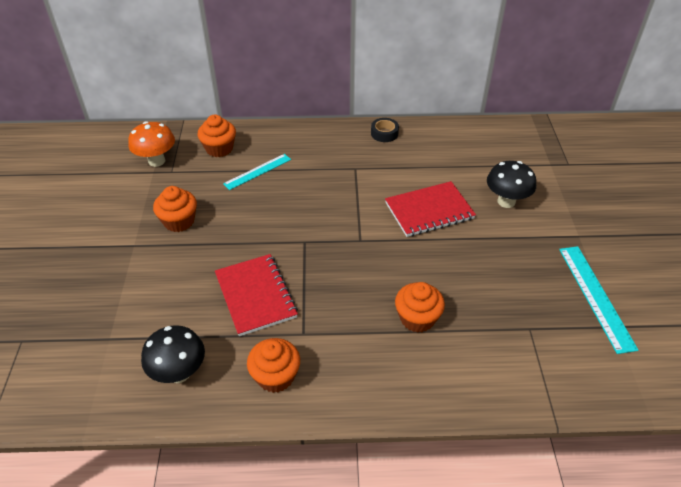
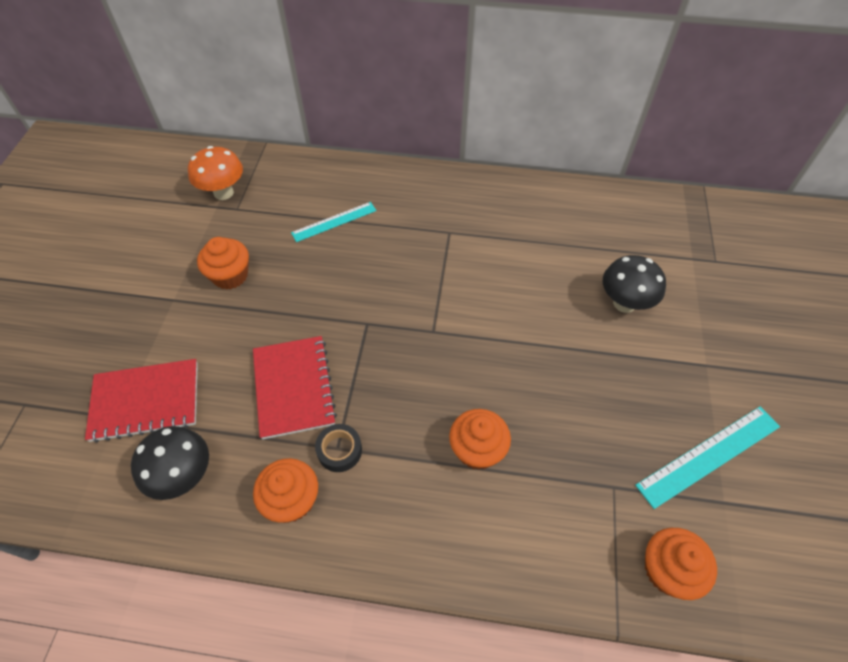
camera: 10 degrees right, 10 degrees up
orange cupcake [198,115,236,157] -> orange cupcake moved to [645,528,717,600]
black tape [371,118,399,142] -> black tape moved to [315,424,362,472]
red notebook [385,181,476,237] -> red notebook moved to [85,359,198,443]
turquoise ruler [559,246,638,354] -> turquoise ruler turned 60 degrees clockwise [635,406,780,509]

